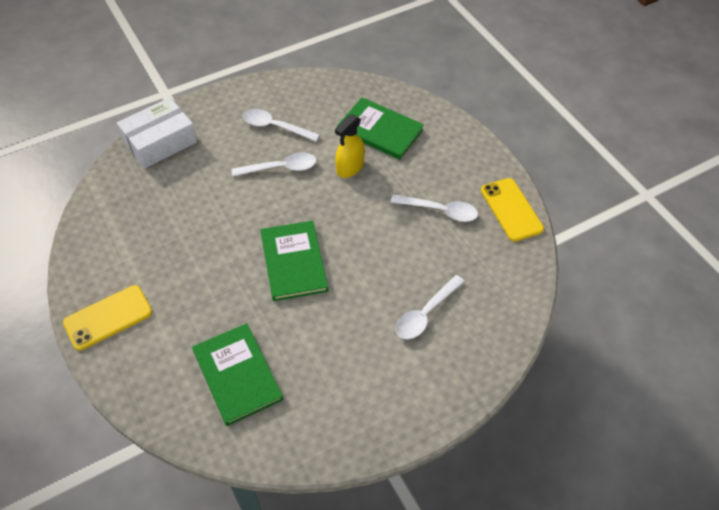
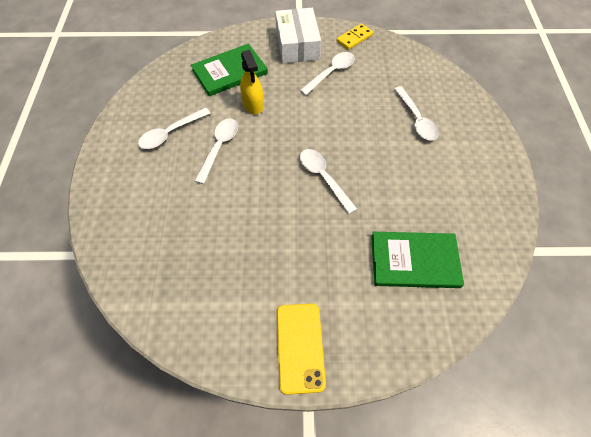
camera: 60 degrees left, 5 degrees up
white box [117,97,197,169] -> white box moved to [275,8,321,63]
green book [261,221,328,301] -> white spoon [300,149,357,214]
yellow phone [481,178,544,242] -> yellow domino [337,24,373,50]

